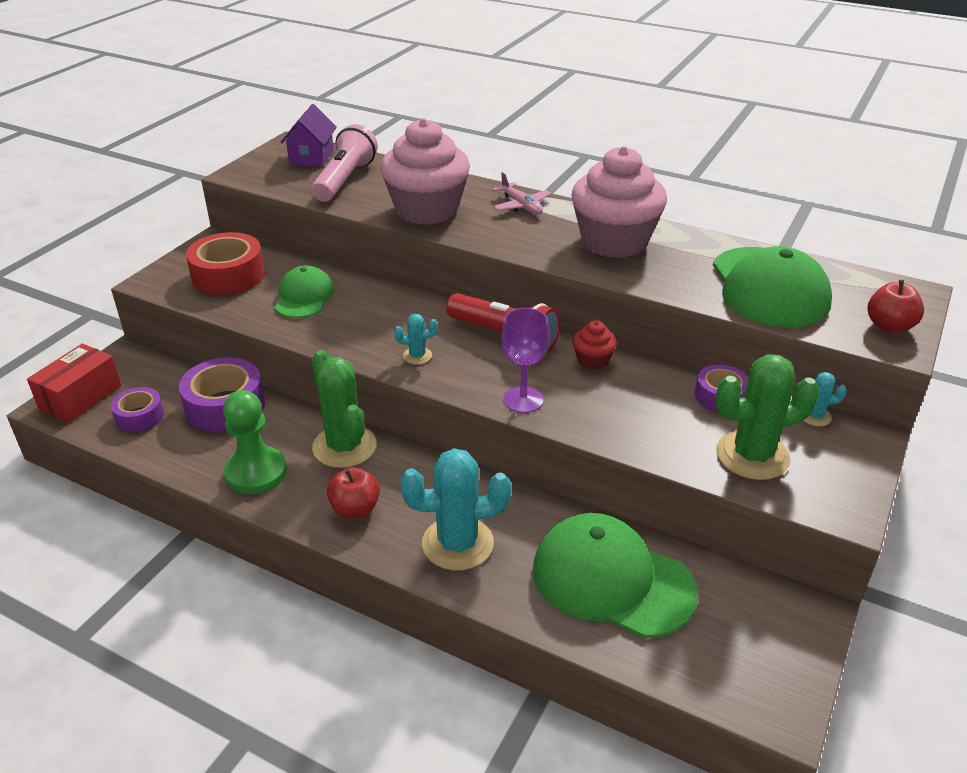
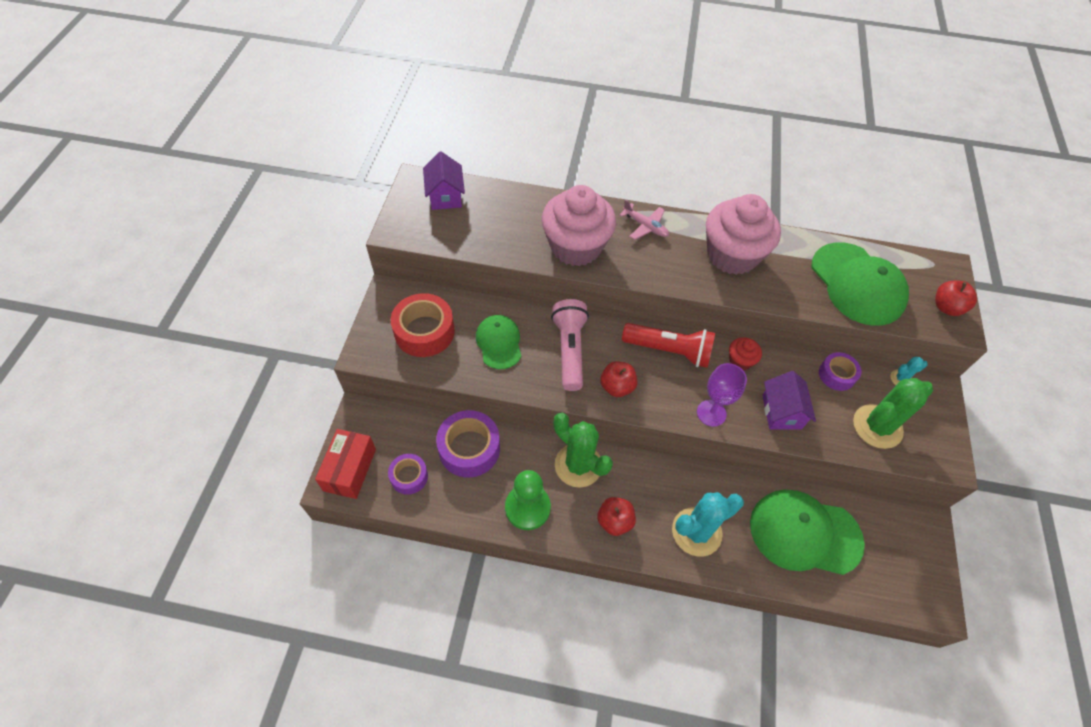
camera: 20 degrees left, 20 degrees up
pink flashlight [311,124,378,202] -> pink flashlight moved to [551,299,589,391]
turquoise cactus [394,314,438,364] -> red apple [600,361,637,397]
none -> purple house [762,371,816,430]

